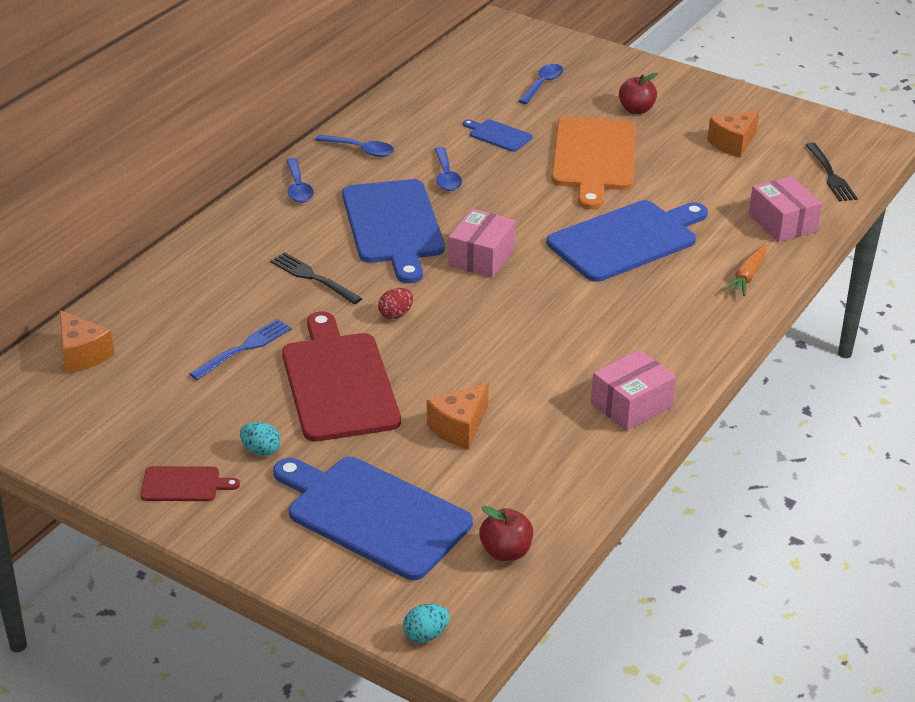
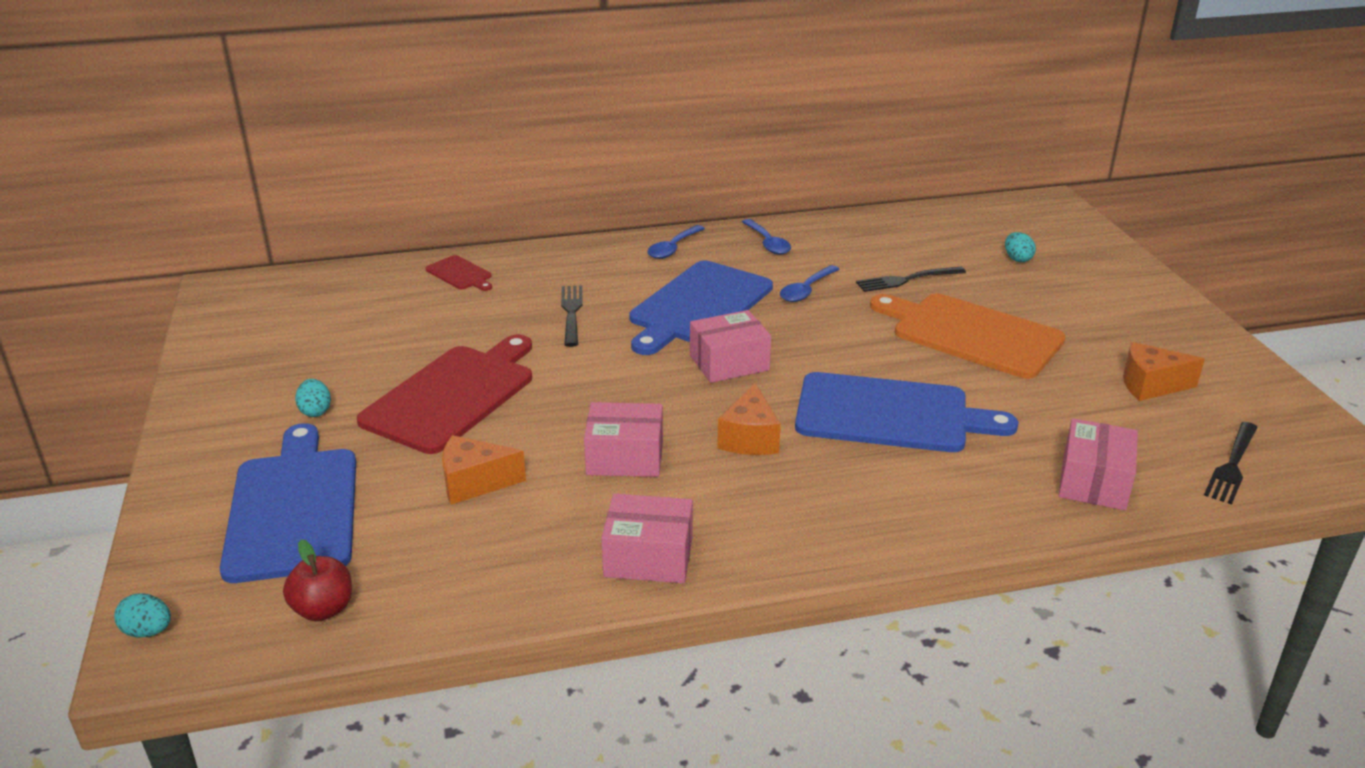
camera: 45 degrees right, 5 degrees down
orange cheese [60,310,114,374] -> orange cheese moved to [717,383,781,455]
red cutting board [141,466,240,501] -> red cutting board moved to [425,255,492,291]
blue fork [190,319,292,380] -> none
red egg [378,288,413,319] -> none
blue cutting board [463,119,532,152] -> black fork [856,267,966,292]
blue spoon [519,64,563,104] -> turquoise egg [1005,232,1036,262]
orange cutting board [551,117,636,209] -> orange cutting board turned 75 degrees clockwise [870,293,1066,379]
red apple [619,73,658,114] -> none
orange carrot [723,245,767,296] -> none
none -> pink box [584,402,663,477]

